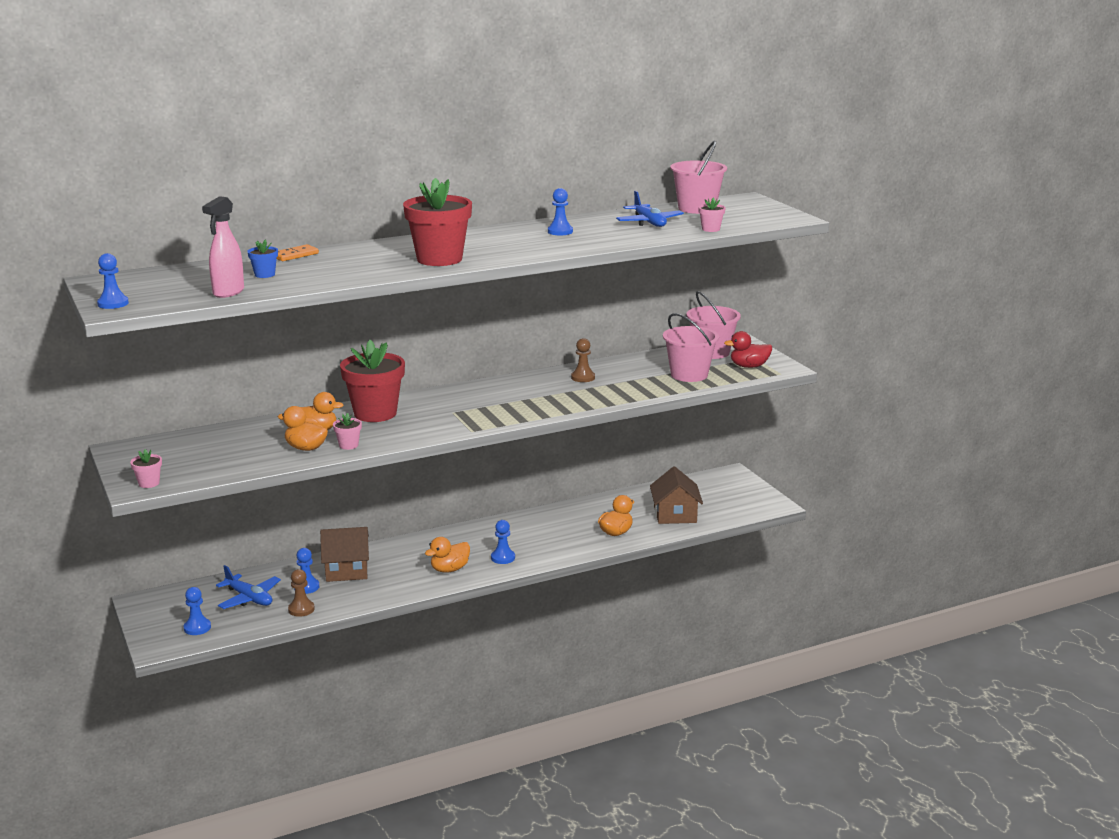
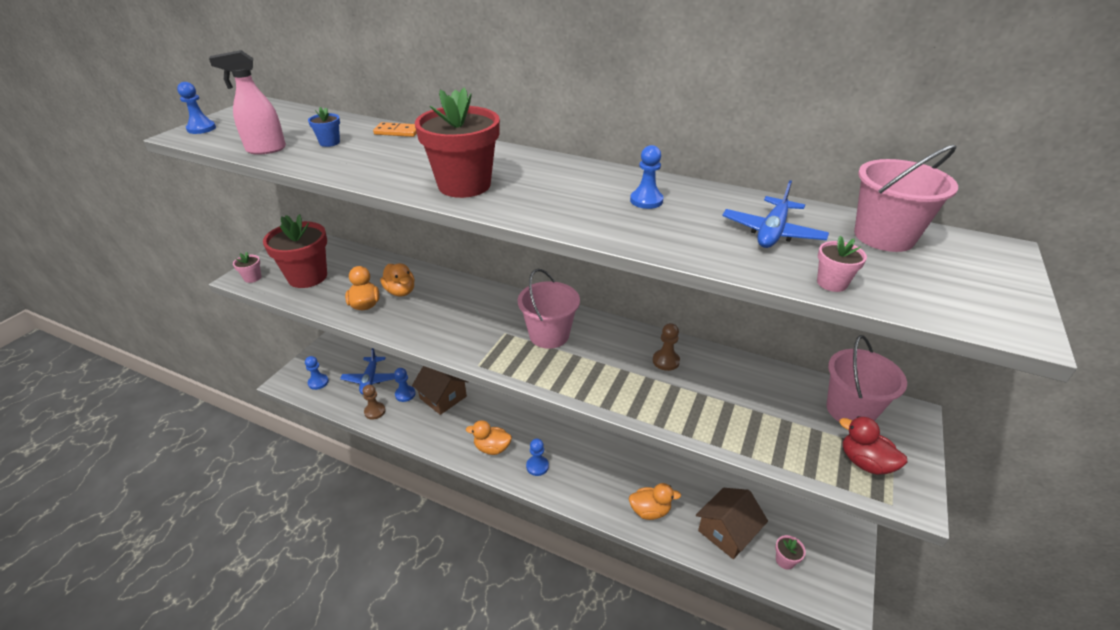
camera: 50 degrees right, 15 degrees up
pink flower pot [333,413,362,450] -> pink flower pot moved to [775,535,806,569]
red flower pot [340,340,405,422] -> red flower pot moved to [263,214,327,288]
pink bucket [663,313,719,382] -> pink bucket moved to [518,269,580,349]

